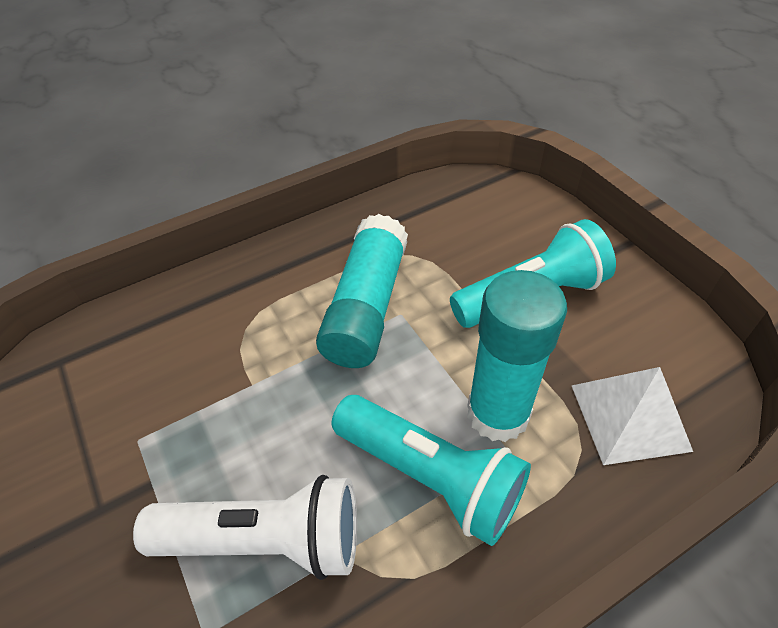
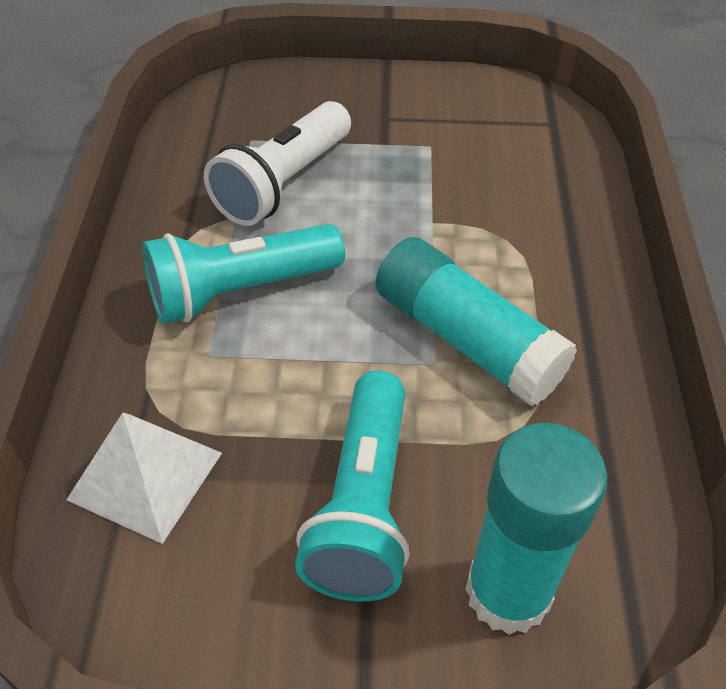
camera: 120 degrees right, 0 degrees up
turquoise glue stick [467,270,567,442] -> turquoise glue stick moved to [465,423,607,635]

